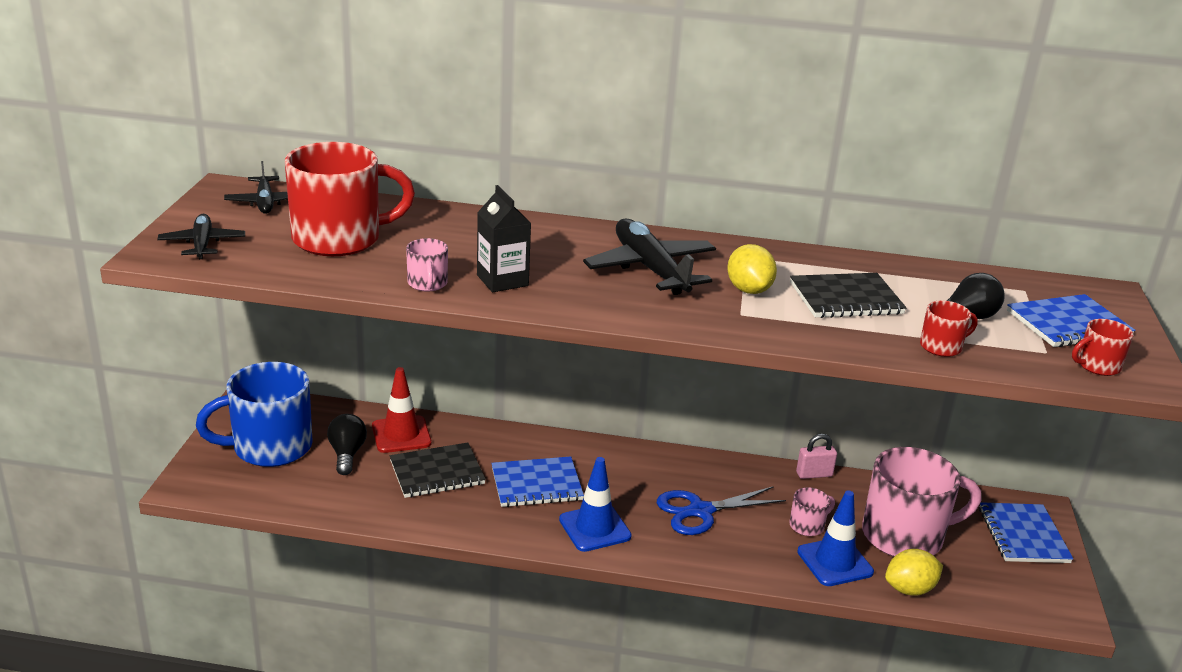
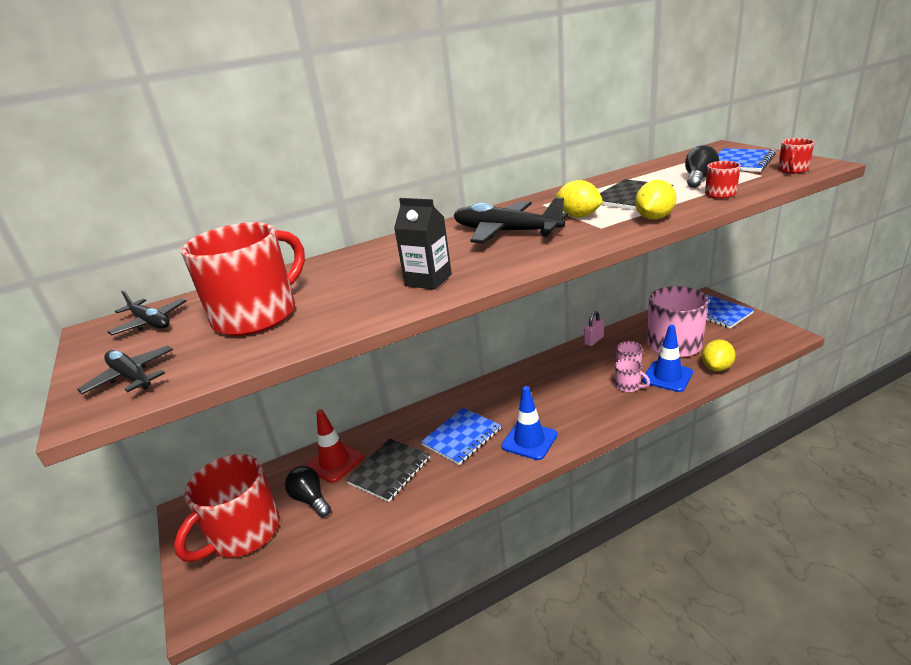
camera: 30 degrees left, 0 degrees up
blue mug [196,362,313,467] -> red mug [174,454,280,562]
pink mug [406,238,448,292] -> pink mug moved to [615,358,650,392]
blue scissors [657,486,786,535] -> none
none -> yellow lemon [635,180,677,220]

